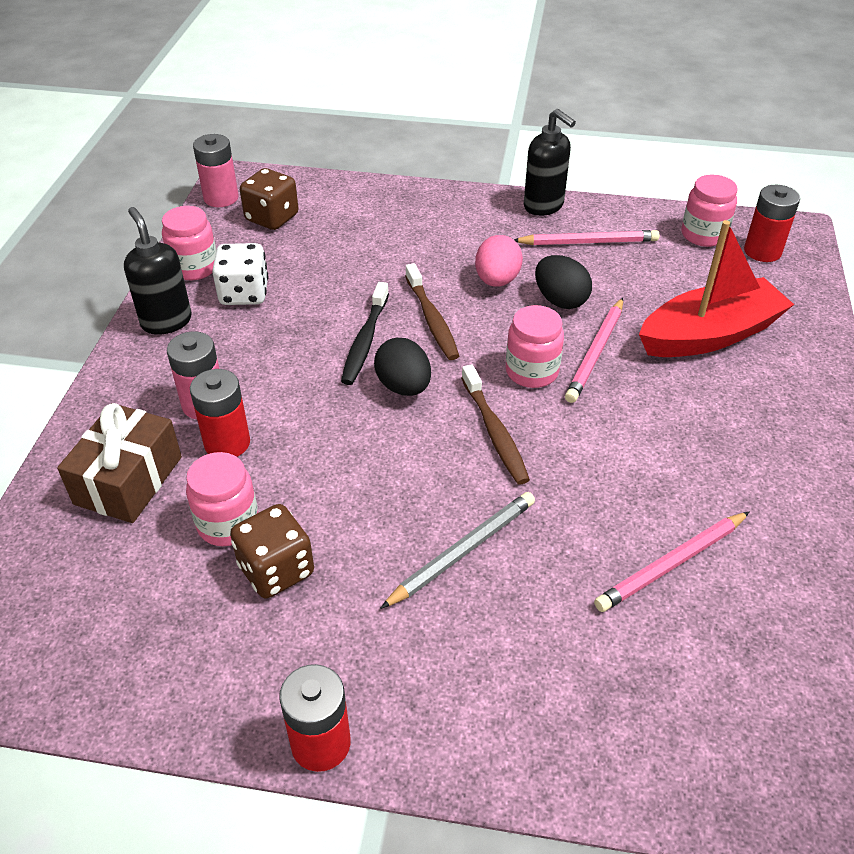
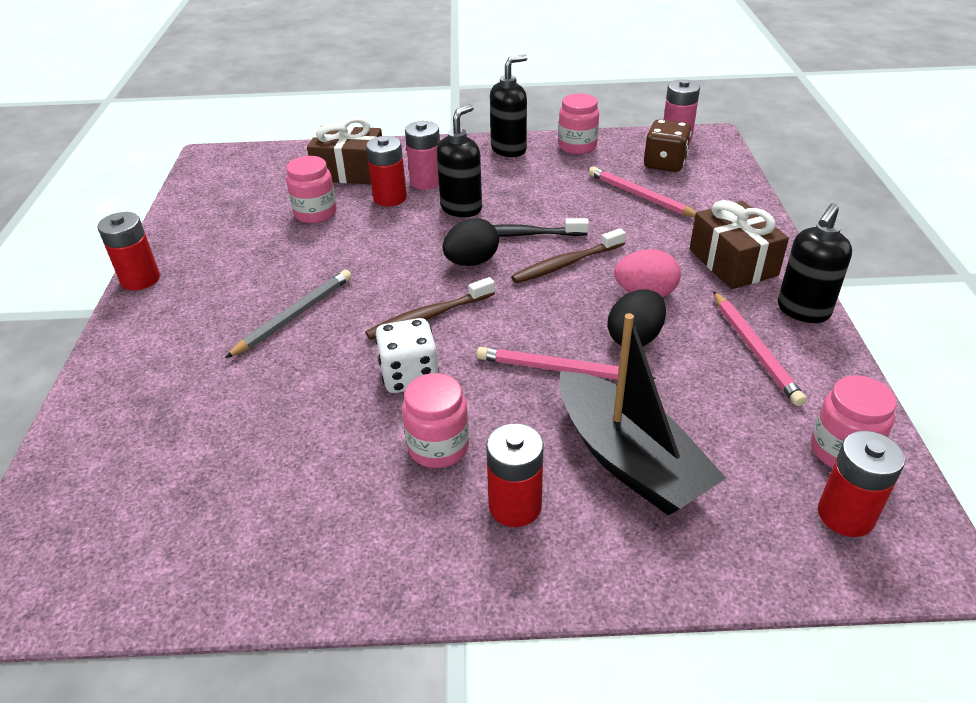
camera: 80 degrees right, 5 degrees down
white dice [212,243,268,305] -> white dice moved to [375,318,439,393]
brown dice [230,504,314,598] -> none
grey pencil [380,492,535,609] -> grey pencil turned 90 degrees counterclockwise [225,270,352,358]
pink jar [506,305,564,388] -> pink jar moved to [402,373,469,468]
pink pencil [594,512,749,612] -> pink pencil moved to [589,166,696,217]
red boat [639,220,794,357] -> black boat [559,313,726,515]
none -> black soap dispenser [437,104,482,217]
none -> red battery [486,423,544,527]
none -> brown gift [690,200,789,289]

